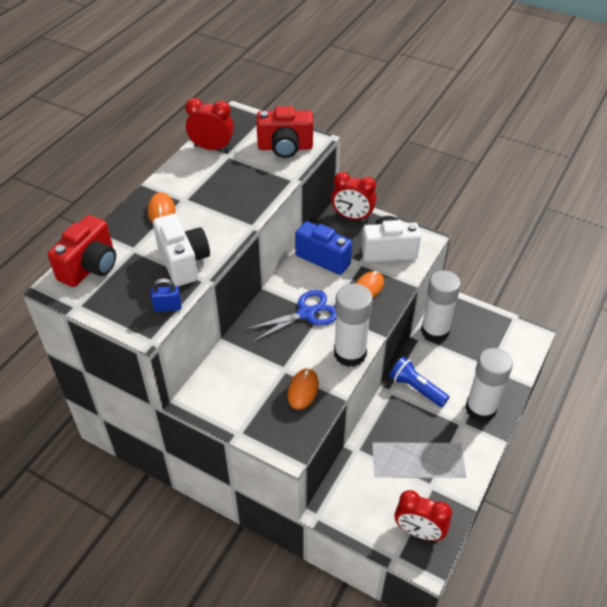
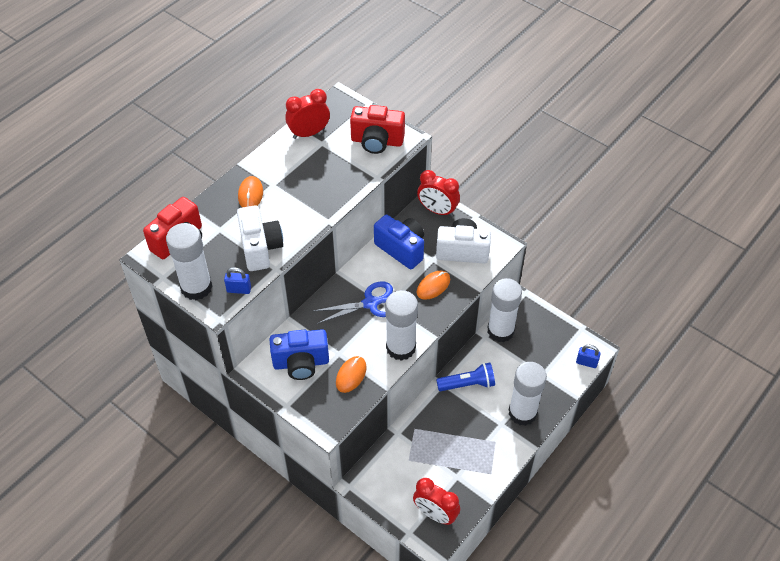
camera: 10 degrees right, 5 degrees up
red clock [185,98,234,151] -> red clock turned 45 degrees counterclockwise [285,89,330,139]
blue flashlight [389,357,449,407] -> blue flashlight turned 120 degrees clockwise [436,363,495,391]
none -> white glue stick [166,223,213,300]
none -> blue camera [270,329,329,380]
none -> blue padlock [576,345,601,368]

